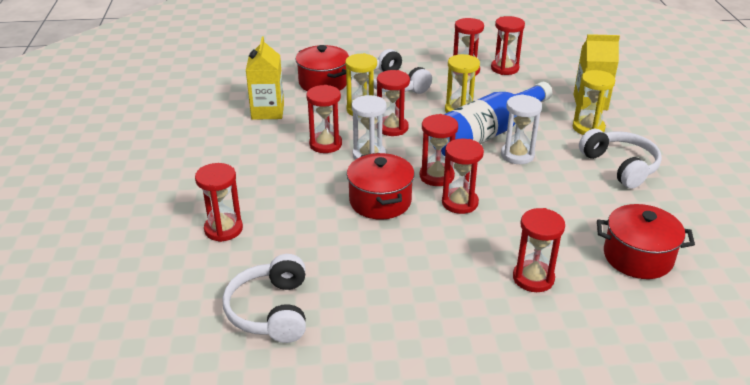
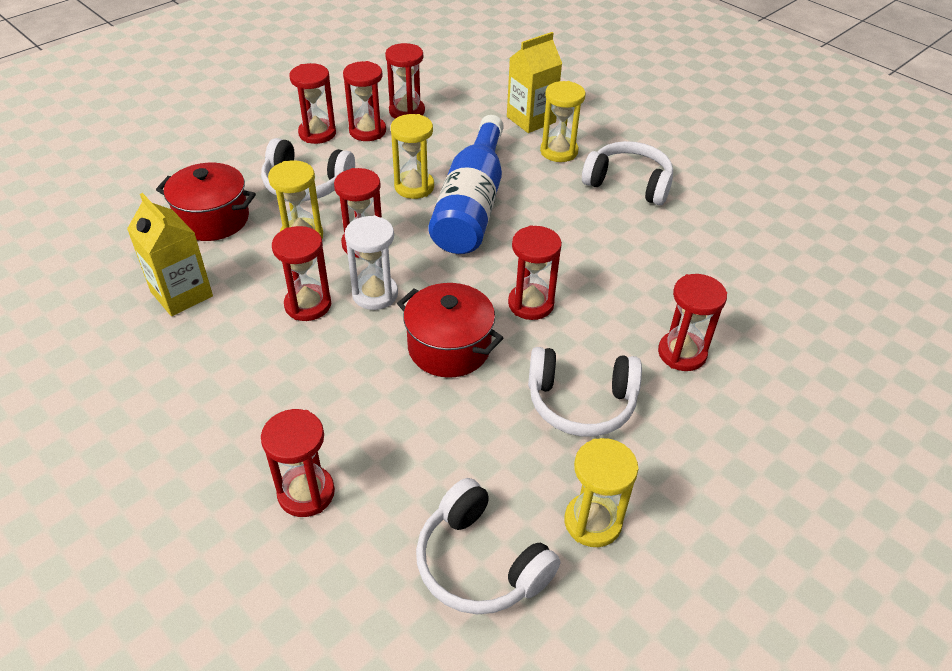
camera: 40 degrees left, 10 degrees up
red hourglass [420,114,458,186] -> red hourglass moved to [289,63,336,144]
white hourglass [501,94,542,164] -> none
red pot [597,204,695,279] -> none
none -> white headphones [528,347,642,437]
none -> yellow hourglass [564,438,638,547]

